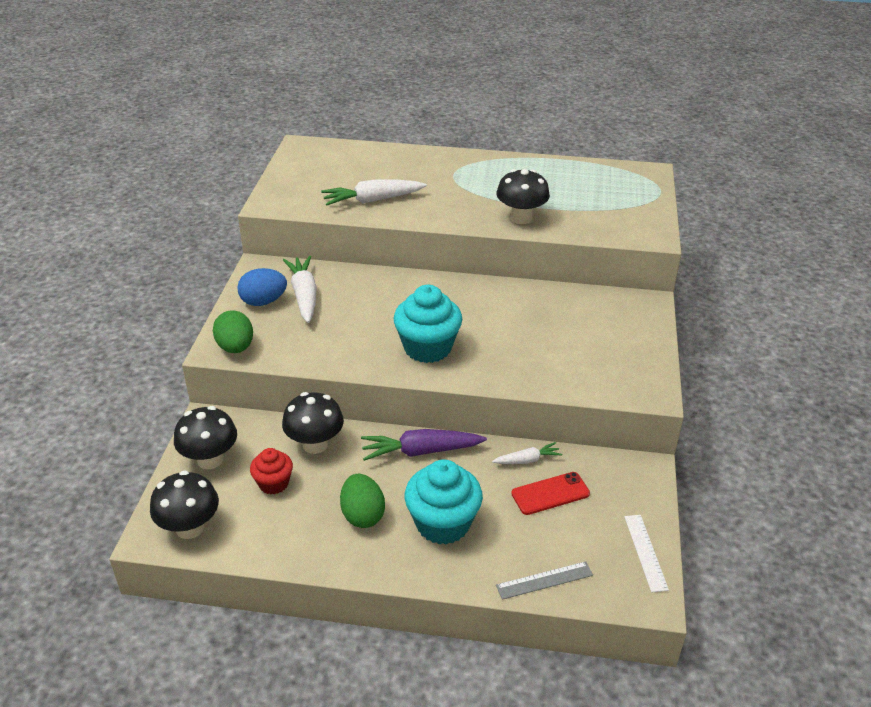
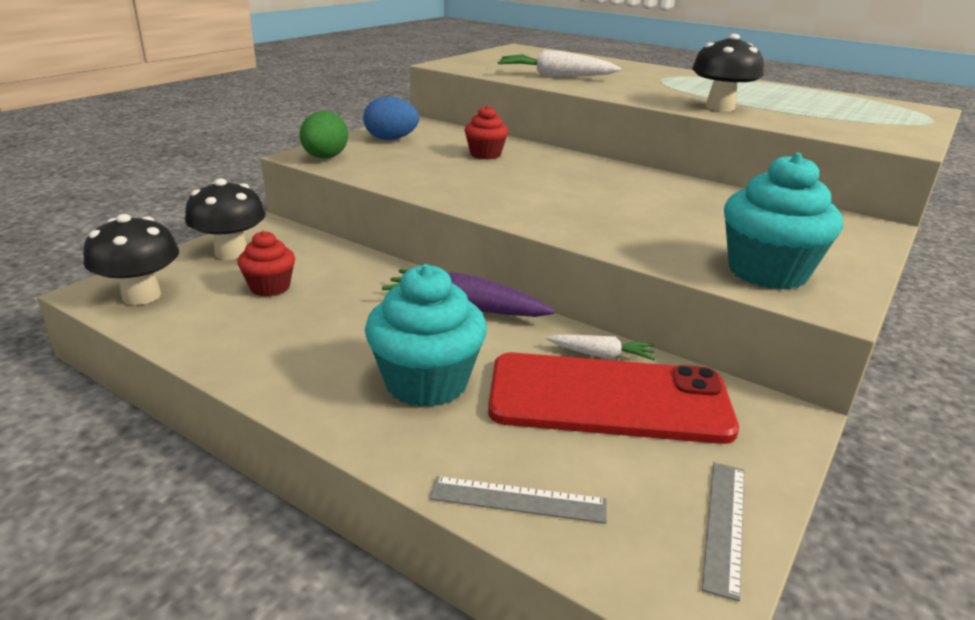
camera: 25 degrees right, 10 degrees down
black mushroom [282,392,344,454] -> none
white carrot [283,256,317,323] -> none
green egg [340,474,385,528] -> none
turquoise cupcake [394,285,462,363] -> turquoise cupcake moved to [724,153,843,290]
red phone [511,472,590,515] -> red phone [488,353,739,444], size x1.98
white ruler [624,515,669,592] -> grey ruler [702,462,744,601]
none -> red cupcake [465,105,509,160]

